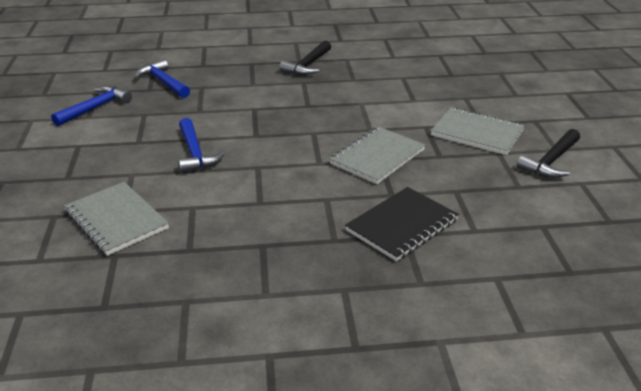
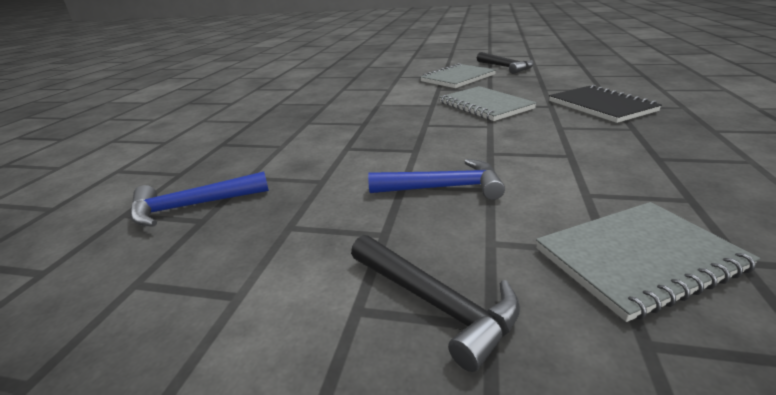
camera: 70 degrees left, 5 degrees down
blue hammer [51,86,132,126] -> none
black hammer [279,40,331,75] -> black hammer moved to [351,235,520,372]

